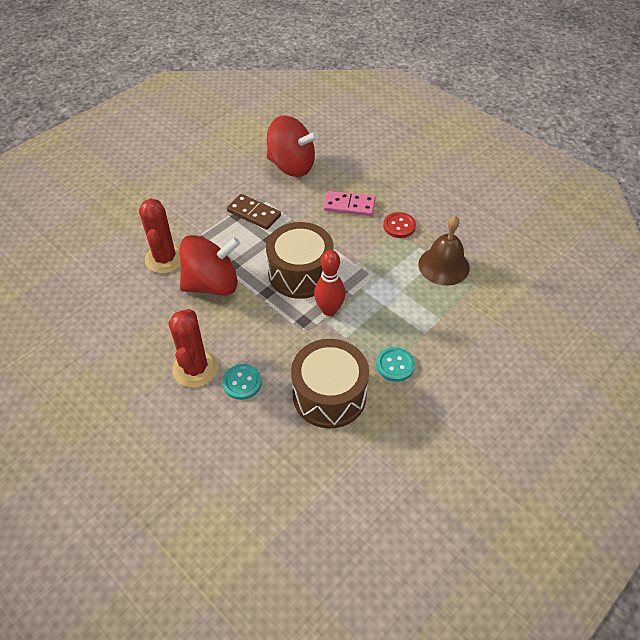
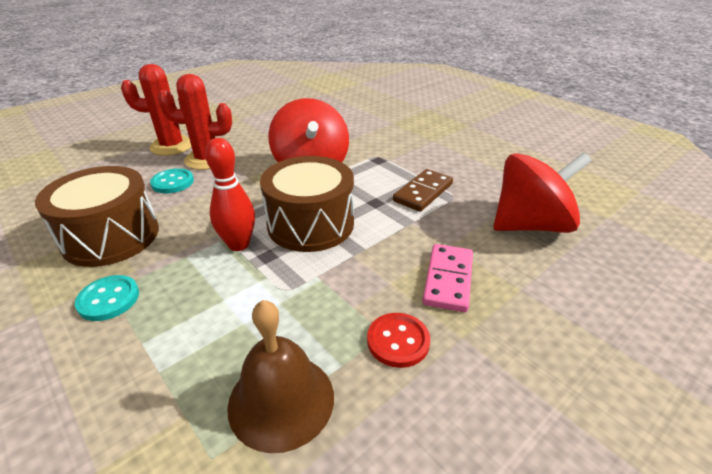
camera: 95 degrees right, 15 degrees down
red cactus [139,198,181,274] -> red cactus moved to [121,64,192,156]
red spinning top [267,115,318,177] -> red spinning top turned 135 degrees counterclockwise [494,152,592,233]

